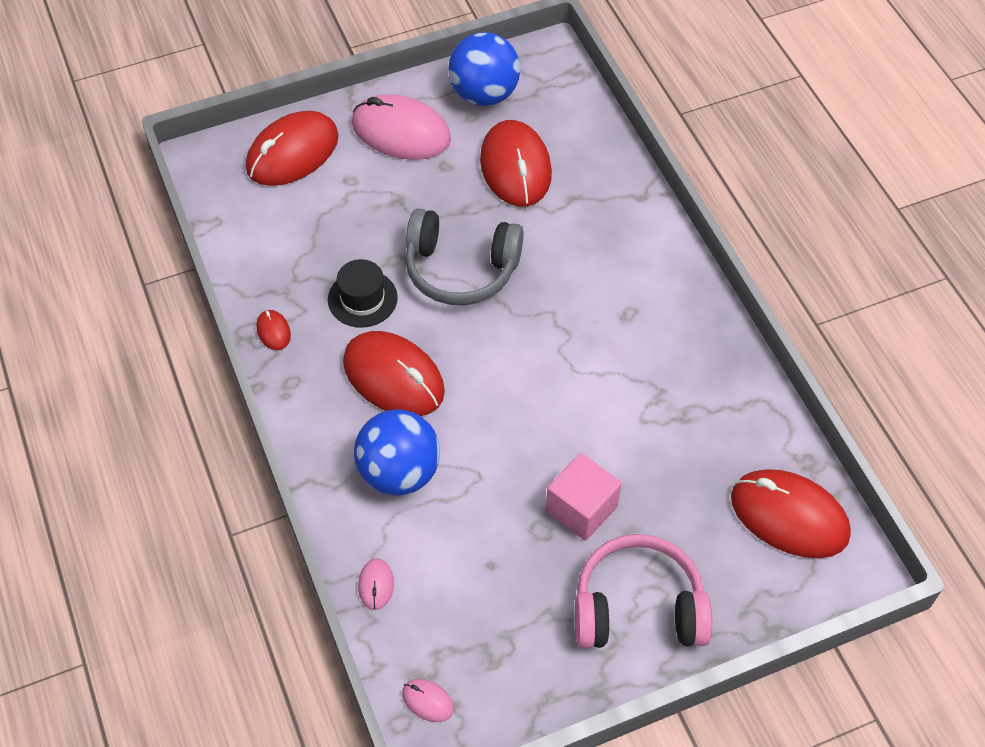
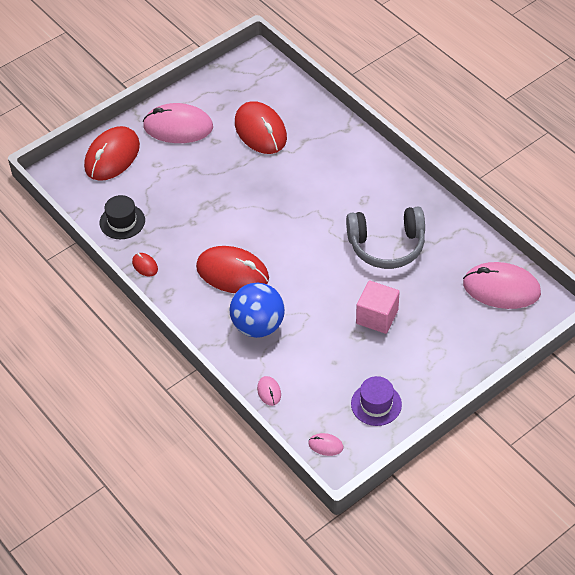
camera: 15 degrees left, 5 degrees down
black hat [328,259,398,328] -> black hat moved to [100,195,145,239]
grey headphones [405,208,524,306] -> grey headphones moved to [346,207,425,269]
blue ball [448,32,520,106] -> none
pink headphones [575,534,712,648] -> none
red mouse [731,469,851,558] -> pink mouse [463,262,541,309]
none -> purple hat [351,376,402,426]

